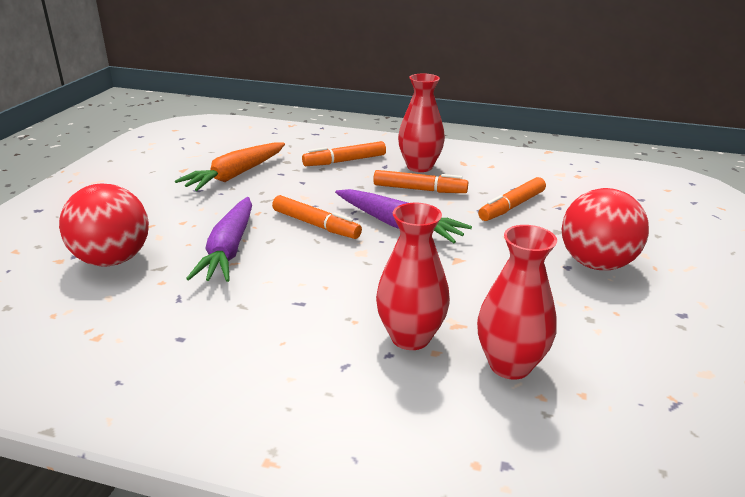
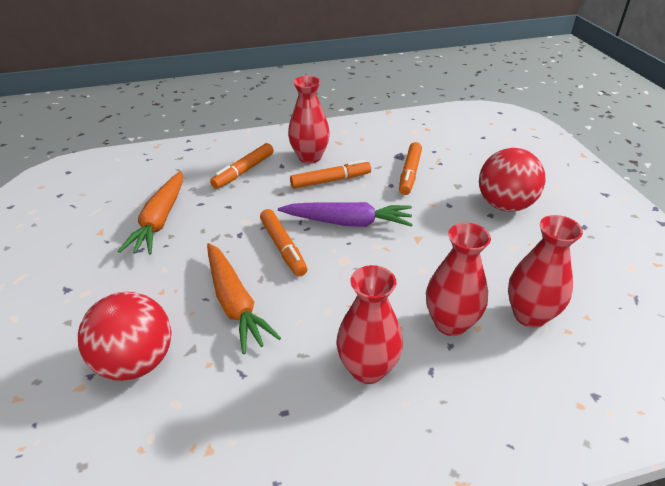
camera: 30 degrees left, 10 degrees up
purple carrot [186,197,252,282] -> orange carrot [207,243,281,354]
orange marker [272,195,362,239] -> orange marker turned 60 degrees clockwise [260,209,308,277]
none -> red vase [336,265,403,384]

